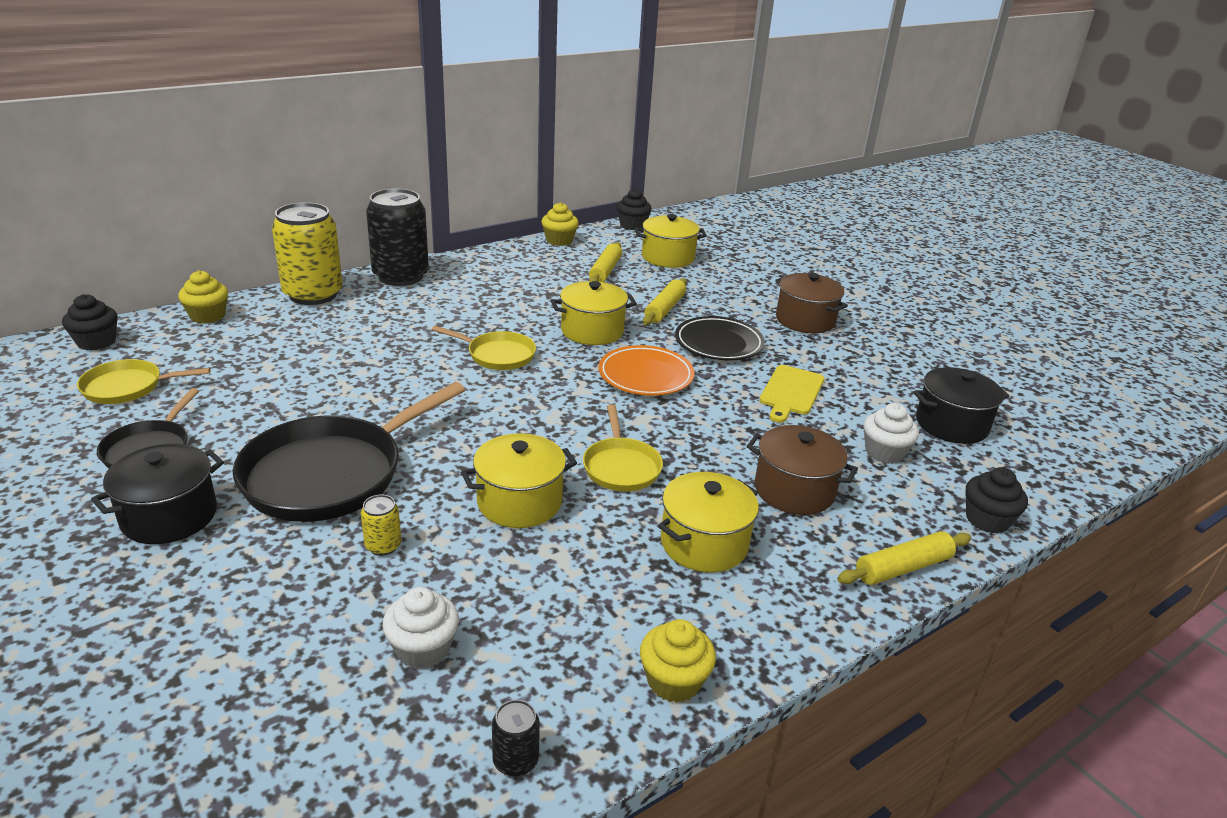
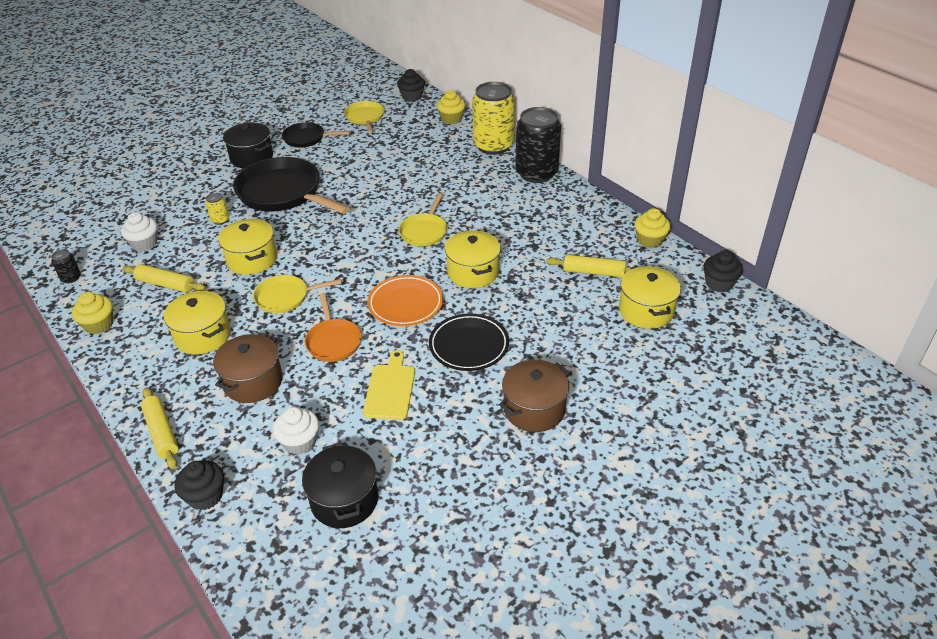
camera: 90 degrees right, 10 degrees up
yellow rolling pin [643,278,687,325] -> yellow rolling pin moved to [123,264,206,293]
yellow cutting board [759,365,824,423] -> yellow cutting board turned 75 degrees clockwise [363,350,415,420]
none -> orange pan [305,293,362,362]

